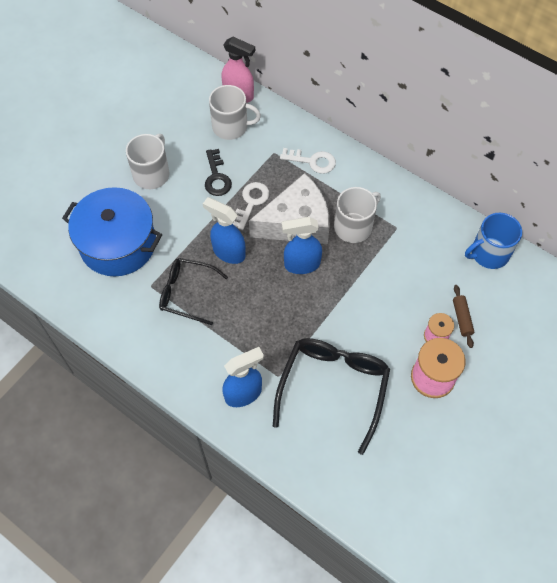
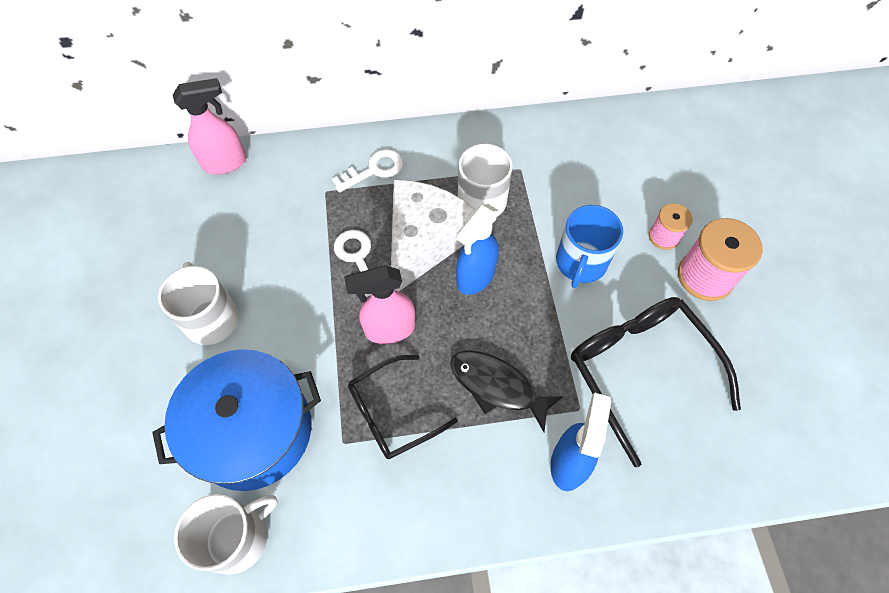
camera: 45 degrees left, 0 degrees up
blue spray bottle [203,197,246,264] -> pink spray bottle [344,265,415,344]
black key [205,149,232,196] -> none
white mug [209,85,261,140] -> white mug moved to [174,494,277,575]
brown rolling pin [453,285,474,348] -> none
blue mug [465,213,522,269] -> blue mug moved to [556,205,623,288]
none -> black fish [450,350,563,432]

